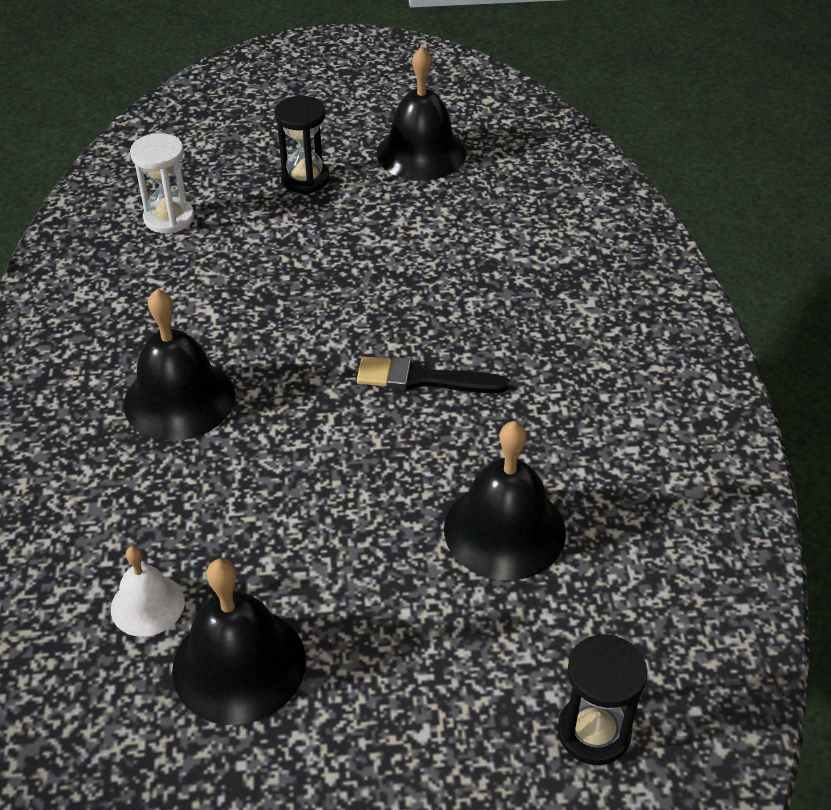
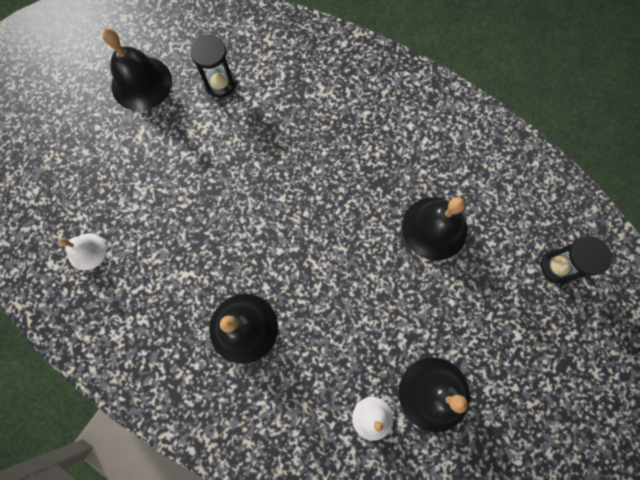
camera: 55 degrees left, 30 degrees up
white hourglass [130,133,194,233] -> white bell [58,233,106,270]
black hourglass [274,96,330,193] -> black hourglass moved to [190,35,236,98]
black brush [357,356,509,393] -> none

